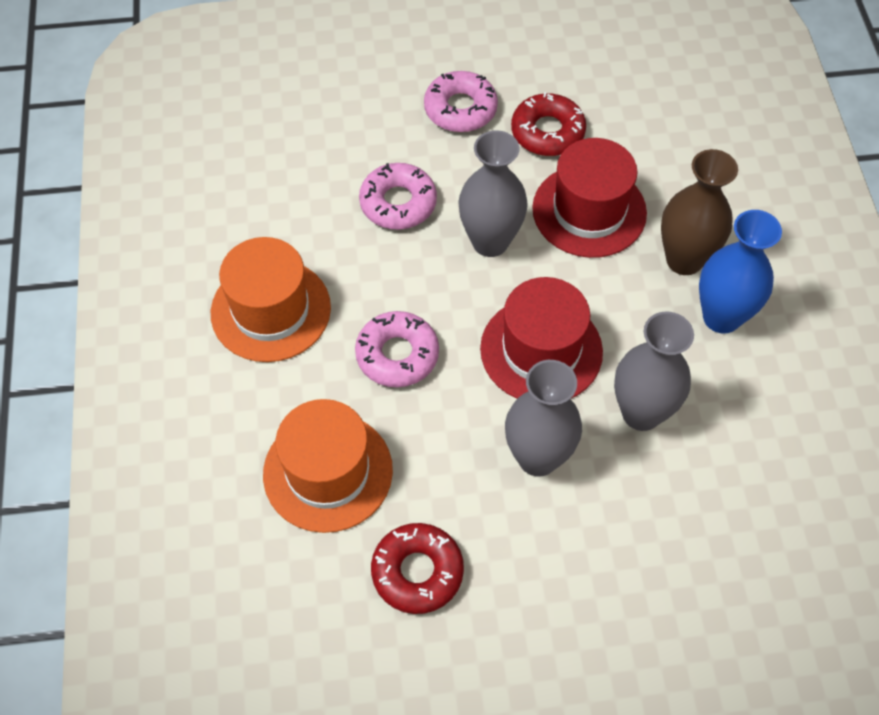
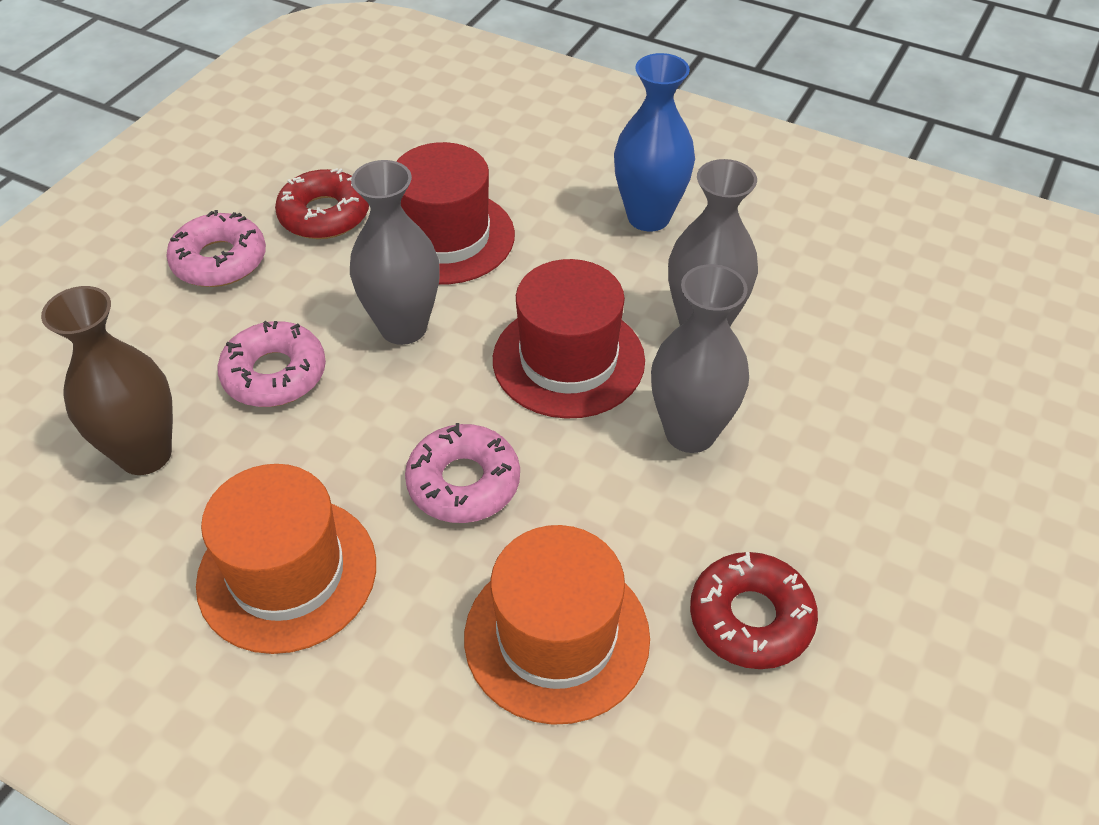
camera: 55 degrees left, 10 degrees down
brown vase [661,149,738,275] -> brown vase moved to [41,286,173,475]

